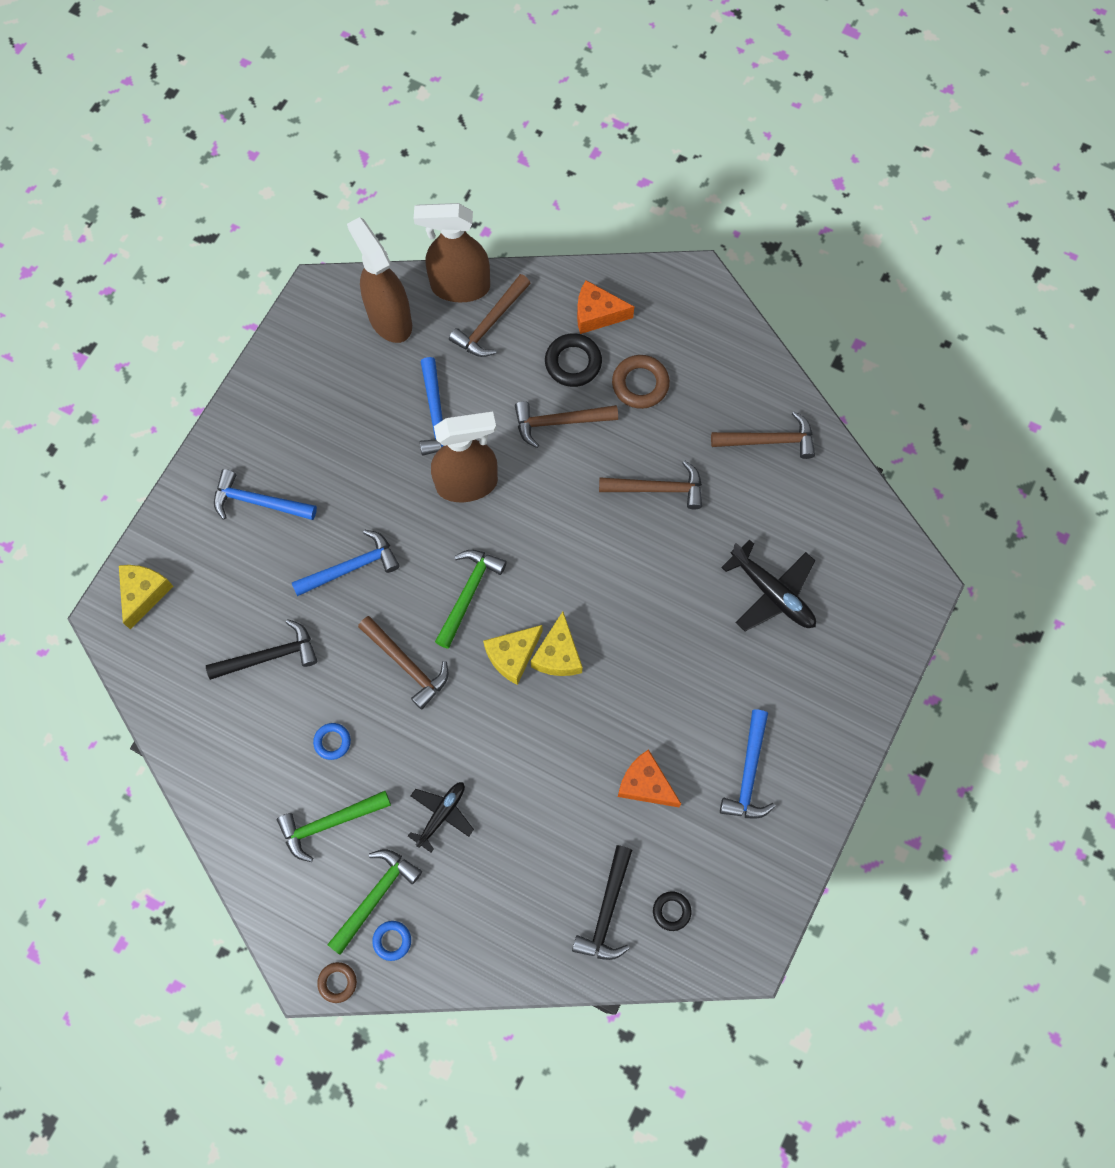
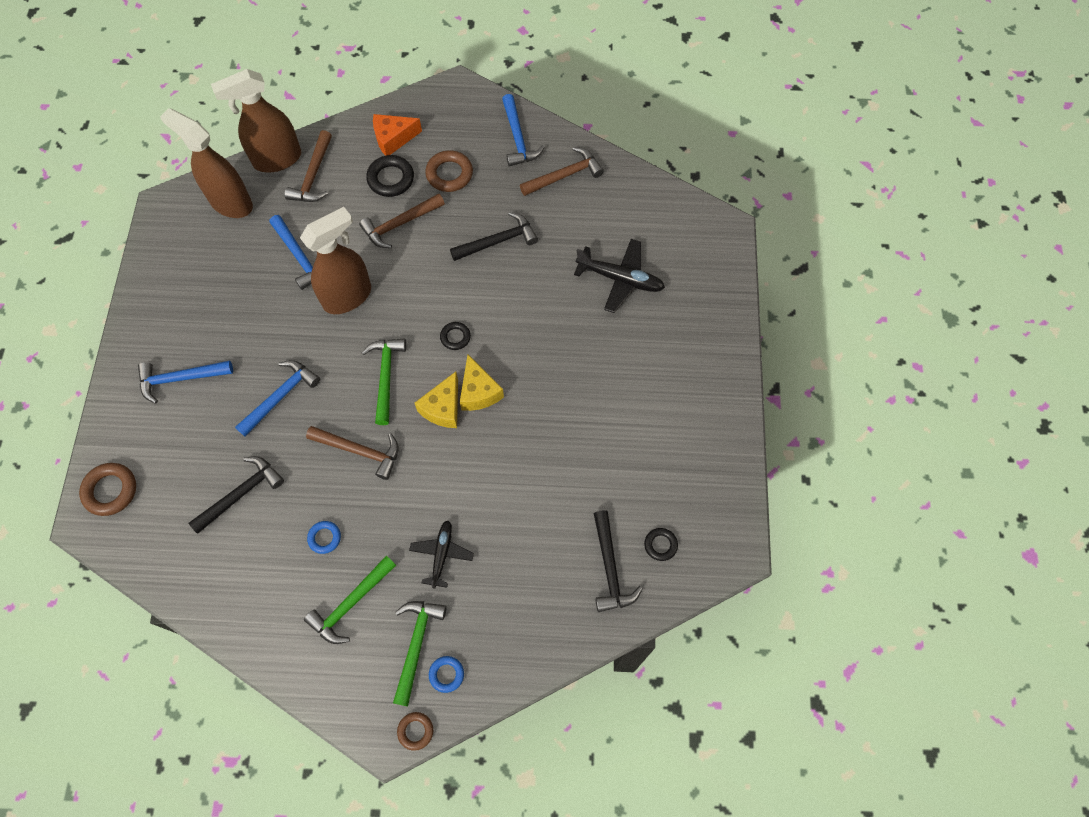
camera: 25 degrees left, 5 degrees down
yellow cheese [119,565,173,630] -> brown ring [79,463,136,516]
brown hammer [599,461,702,509] -> black hammer [450,212,538,261]
orange cheese [618,749,681,807] -> none
blue hammer [720,709,775,819] -> blue hammer moved to [502,94,545,167]
none -> black ring [440,322,471,350]

